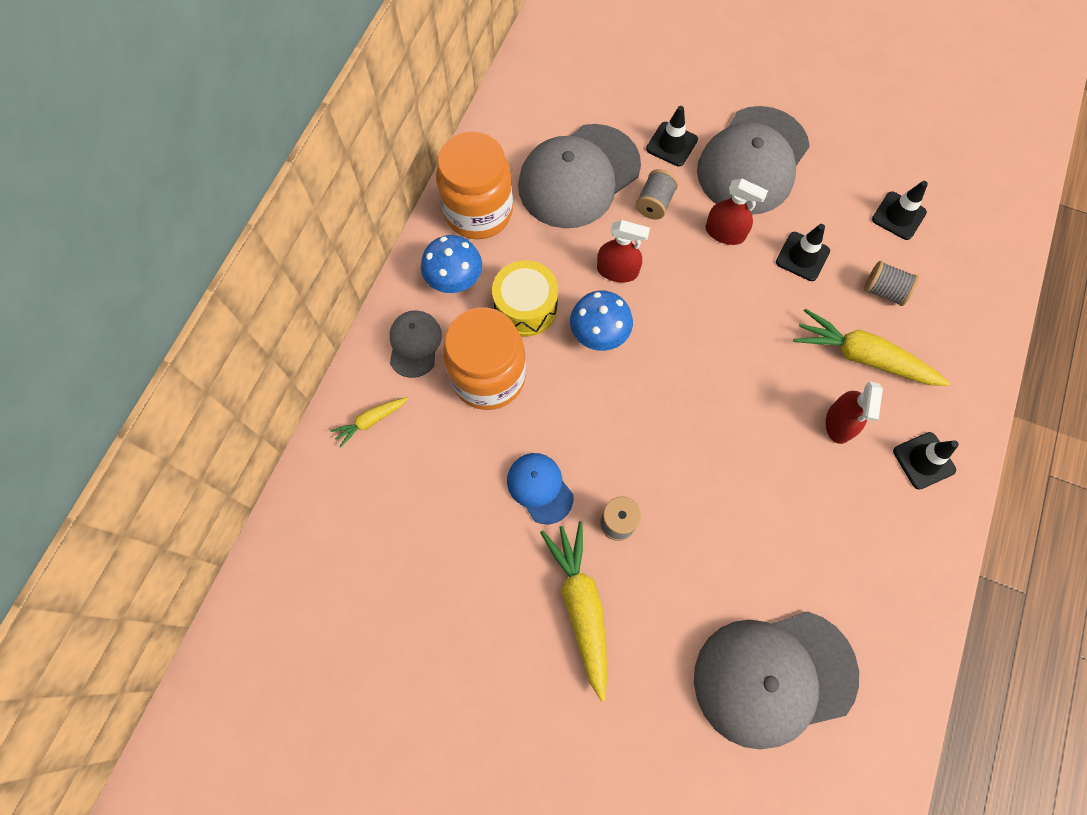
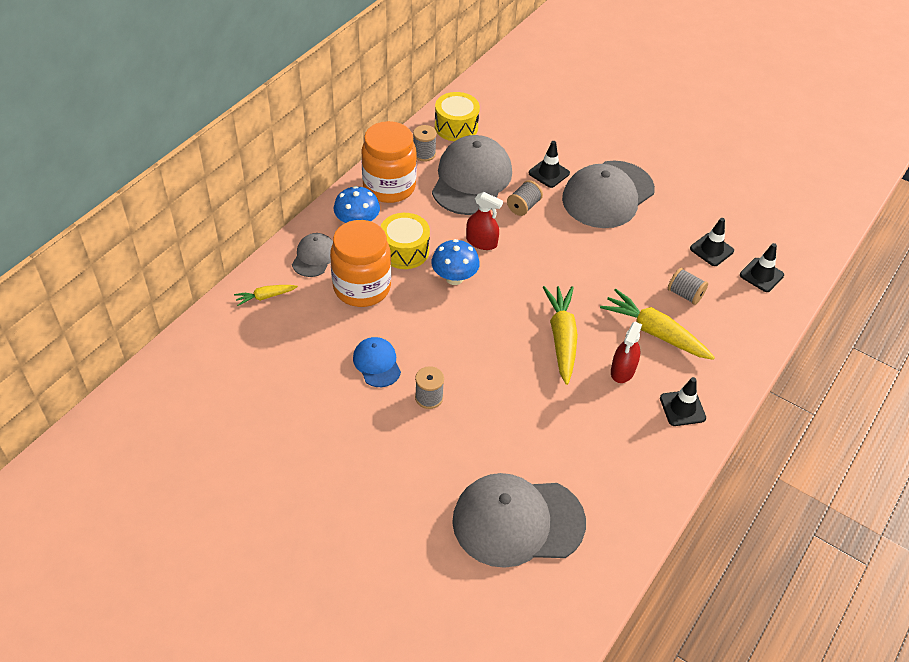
camera: 10 degrees right, 20 degrees down
grey cap [518,124,641,228] -> grey cap turned 135 degrees clockwise [432,135,512,215]
yellow carrot [540,521,607,702] -> yellow carrot moved to [543,286,578,385]
red spray bottle [705,178,768,245] -> none
black traffic cone [776,224,830,281] -> black traffic cone moved to [740,243,784,292]
none -> grey spool [413,125,437,161]
none -> yellow drum [435,92,480,141]

